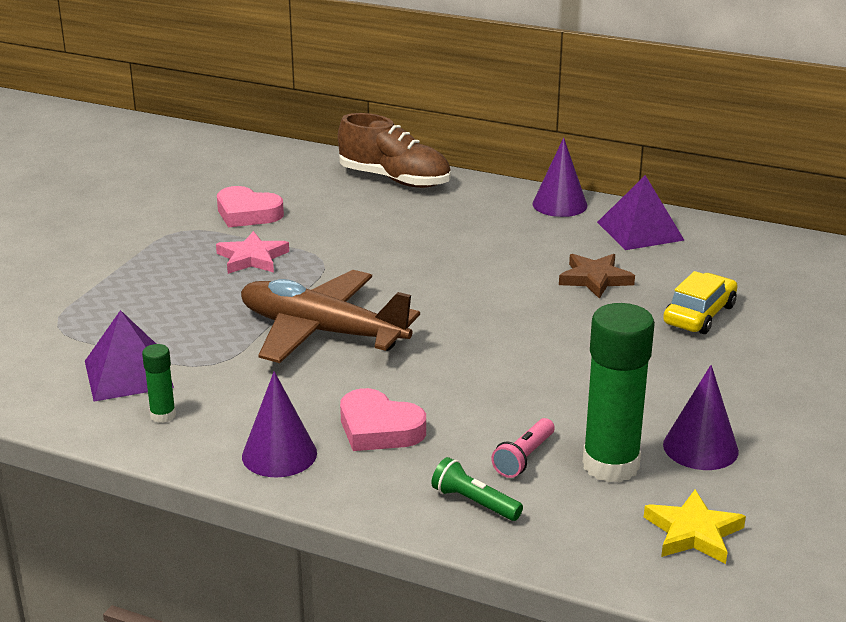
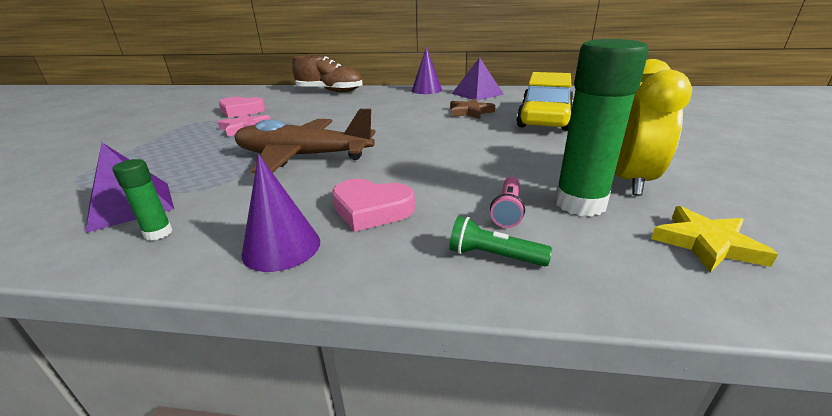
camera: 15 degrees left, 0 degrees up
yellow car [663,271,737,334] -> yellow car [516,72,574,131], size x1.70
purple cone [663,365,739,470] -> yellow clock [615,59,693,195]

